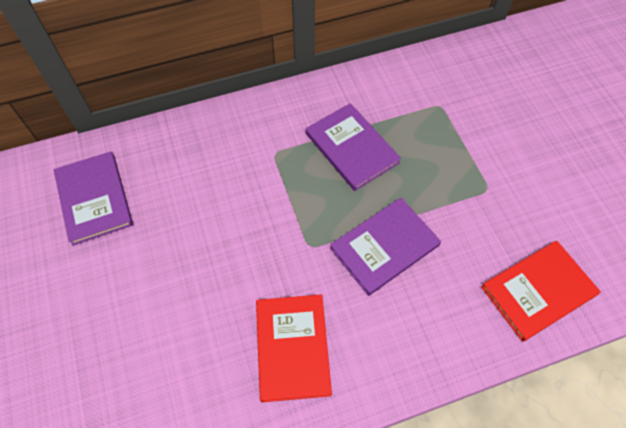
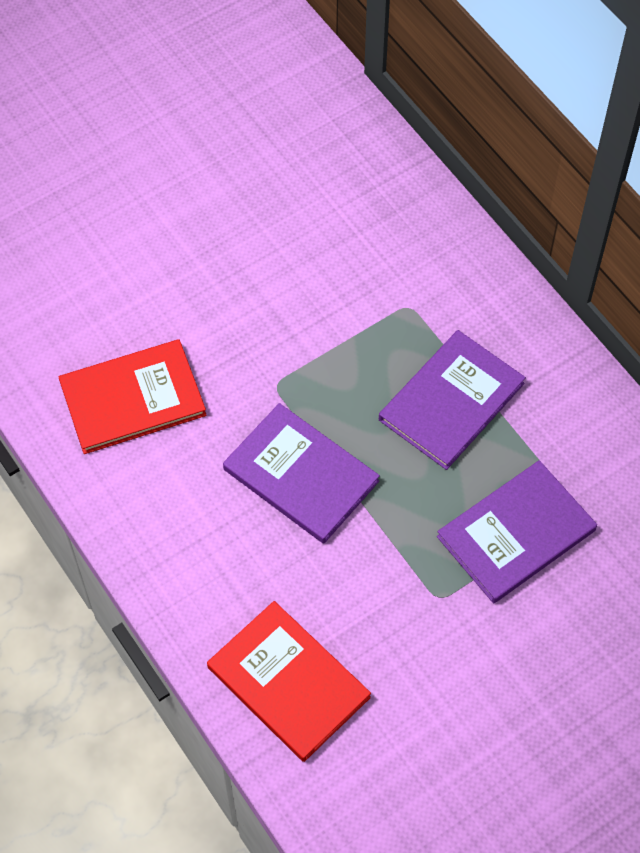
camera: 75 degrees right, 0 degrees up
purple book [53,151,133,246] -> purple book moved to [437,460,597,603]

